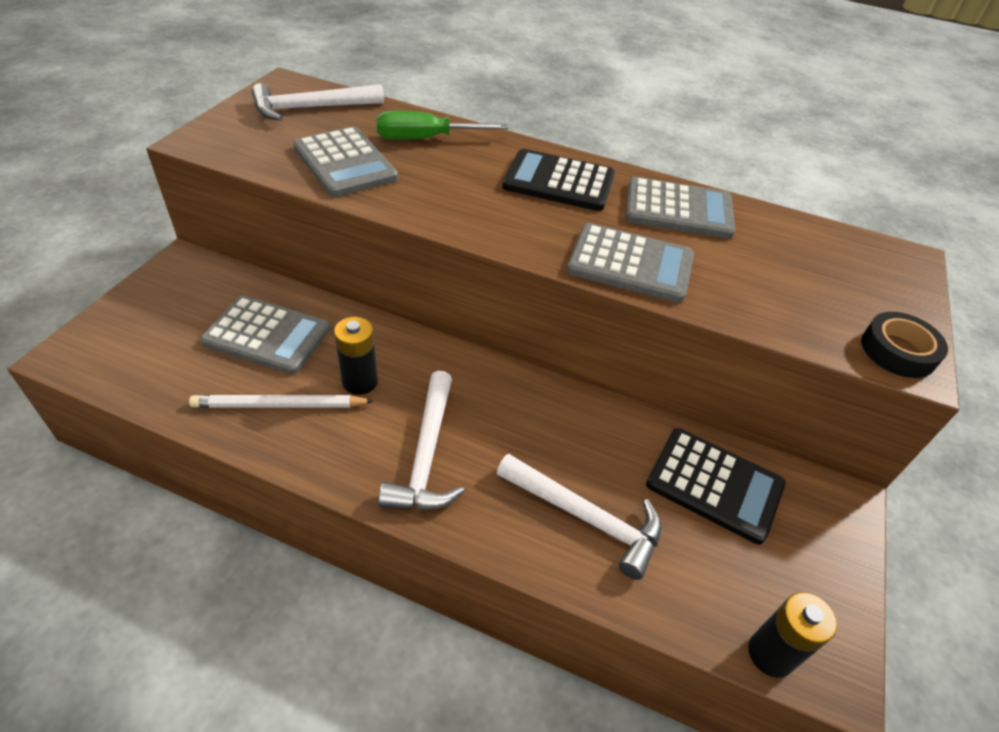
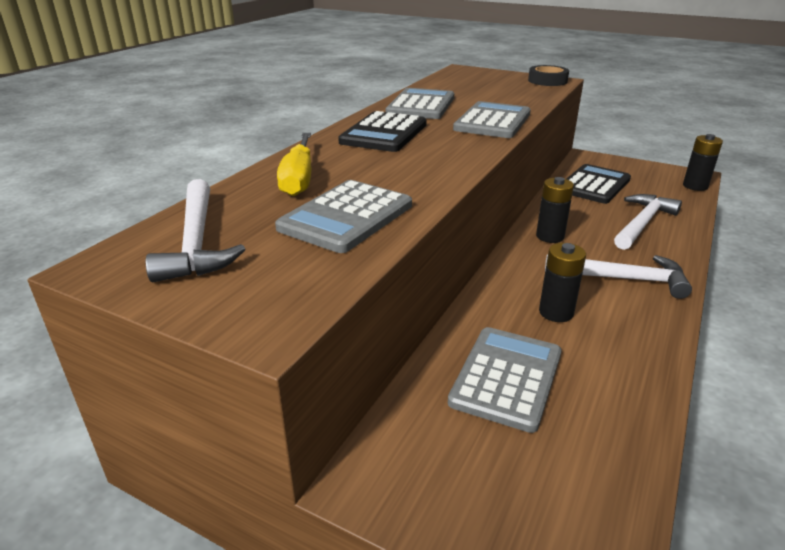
camera: 80 degrees left, 15 degrees down
white pencil [189,395,374,408] -> none
grey calculator [293,127,398,197] -> grey calculator turned 150 degrees clockwise [275,180,412,253]
green screwdriver [376,111,508,139] -> yellow screwdriver [277,133,311,196]
none -> black battery [536,177,574,243]

